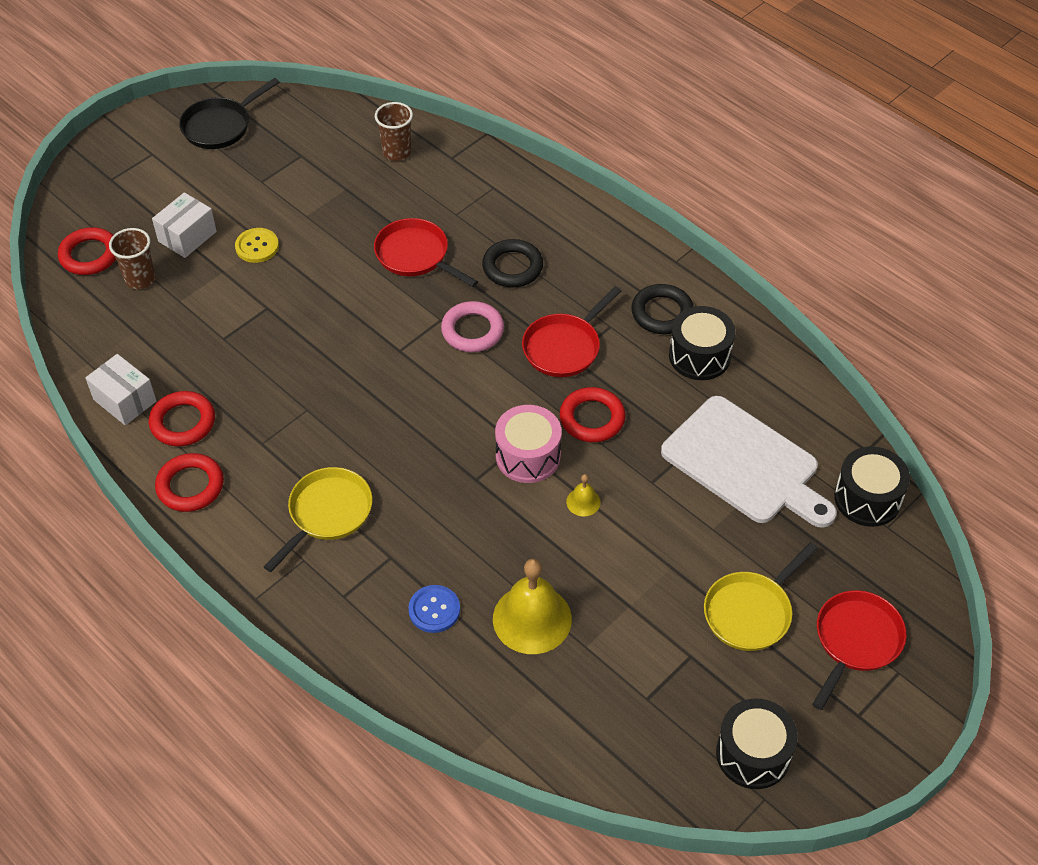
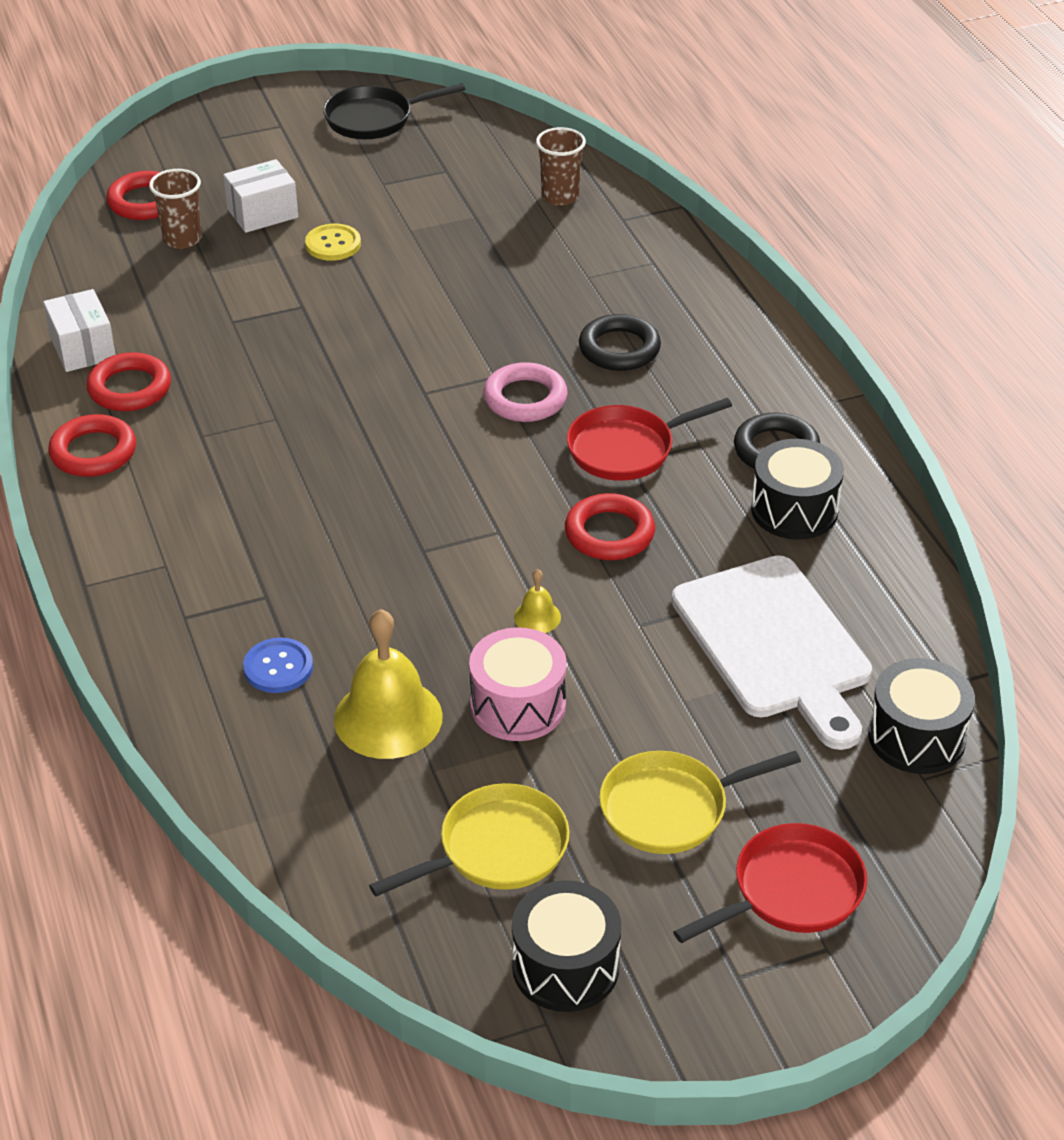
camera: 25 degrees right, 10 degrees down
yellow pan [264,467,373,572] -> yellow pan moved to [369,783,570,896]
red pan [374,218,478,287] -> none
pink drum [495,405,561,483] -> pink drum moved to [469,627,567,741]

